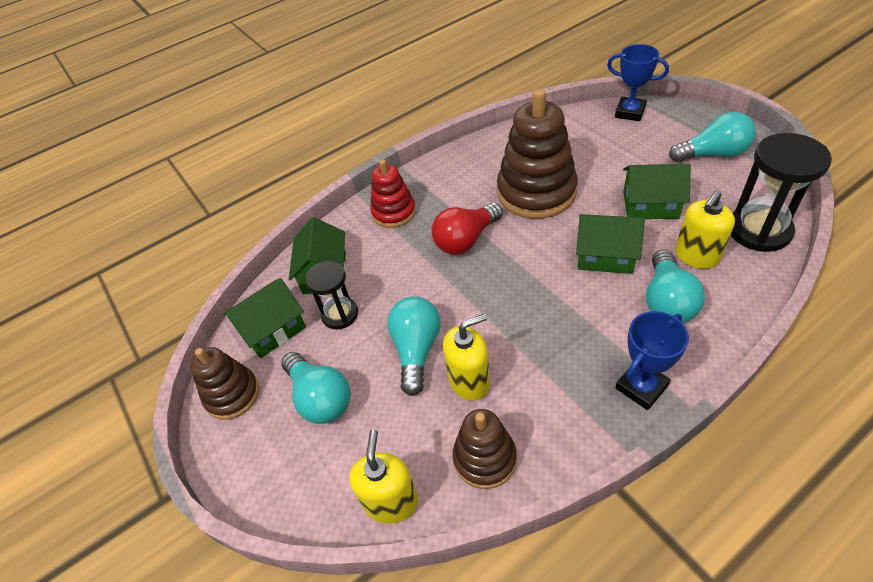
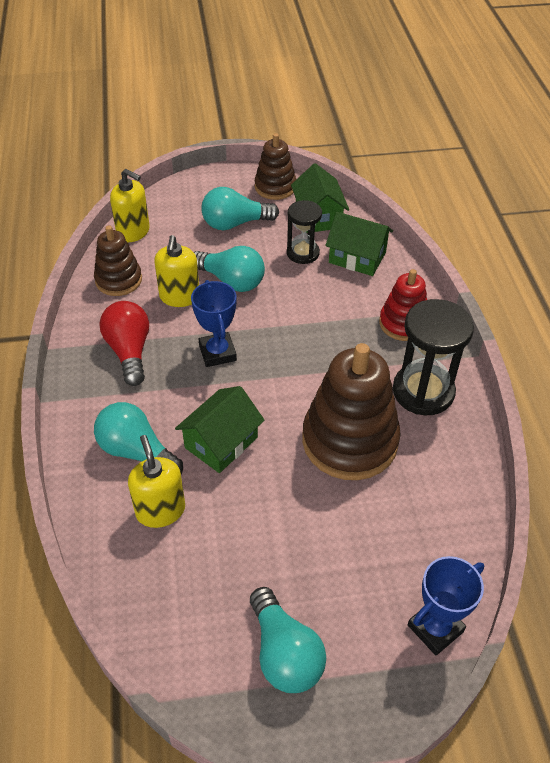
camera: 110 degrees right, 0 degrees up
red light bulb [432,203,503,255] -> red light bulb moved to [100,301,149,386]
blue trophy [615,311,689,410] -> blue trophy moved to [191,280,237,367]
green house [623,164,691,219] -> none
turquoise light bulb [669,112,755,162] -> turquoise light bulb turned 45 degrees counterclockwise [250,587,326,693]
black hourglass [731,133,832,252] -> black hourglass moved to [393,299,474,415]

